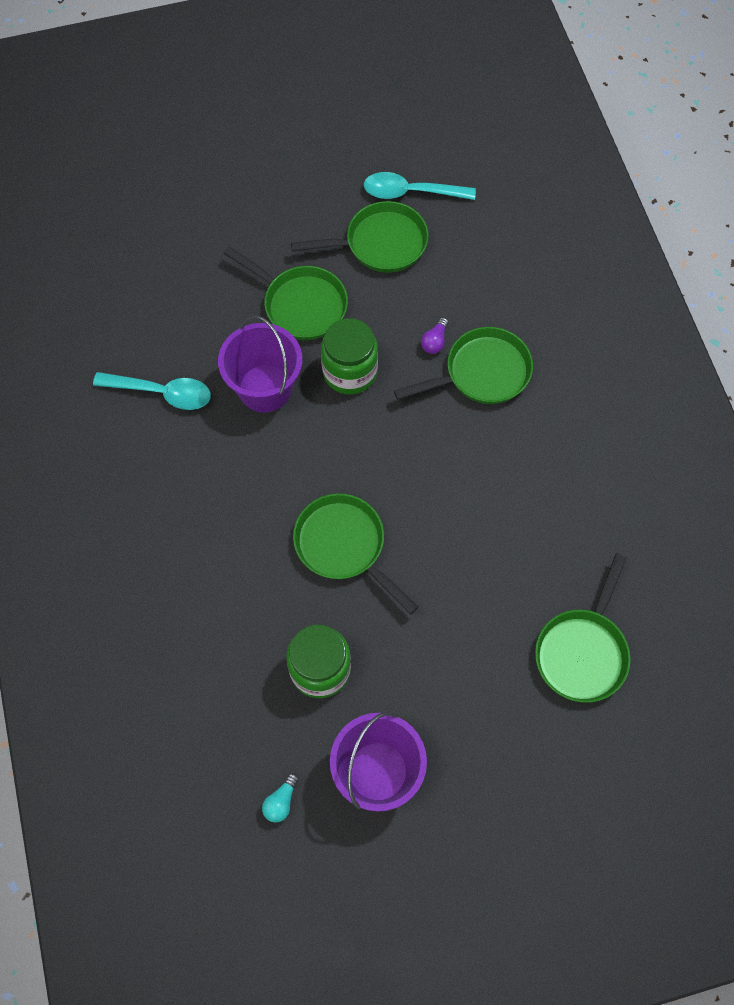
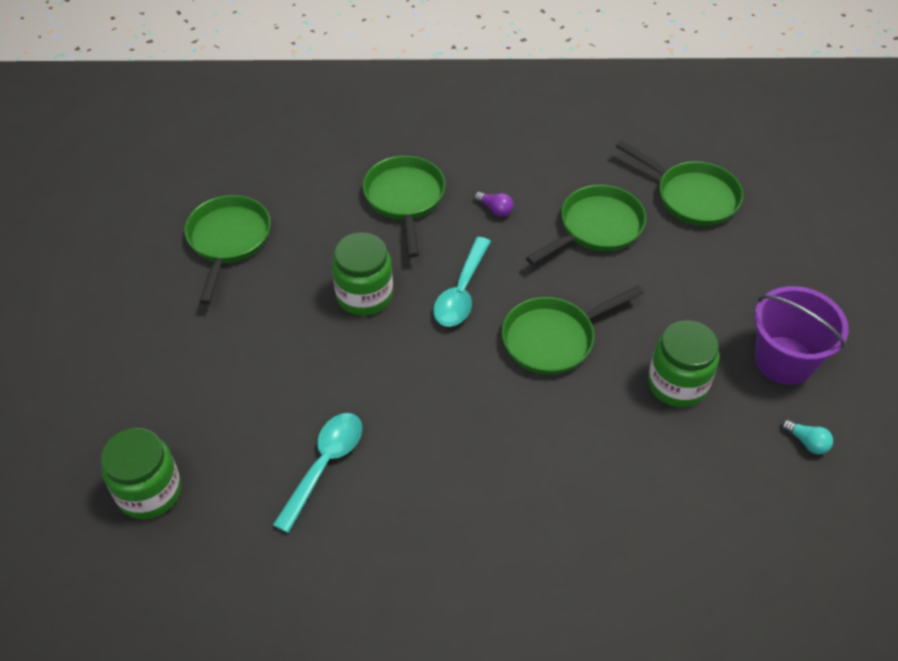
camera: 75 degrees left, 15 degrees down
purple bucket [218,316,302,412] -> none
green pan [223,246,348,340] -> green pan moved to [526,185,646,265]
turquoise spoon [364,172,476,200] -> turquoise spoon moved to [433,237,491,327]
purple light bulb [421,317,448,354] -> purple light bulb moved to [474,192,514,217]
none -> green jar [101,428,182,519]

